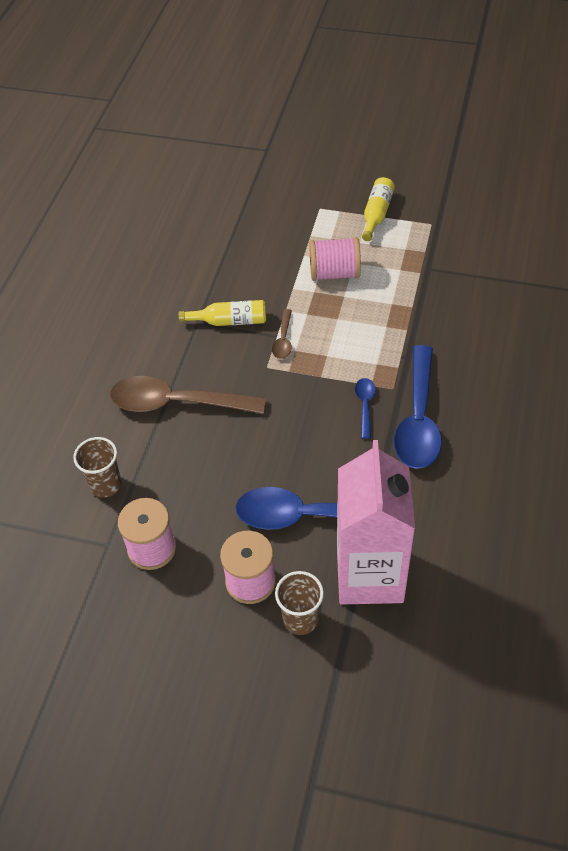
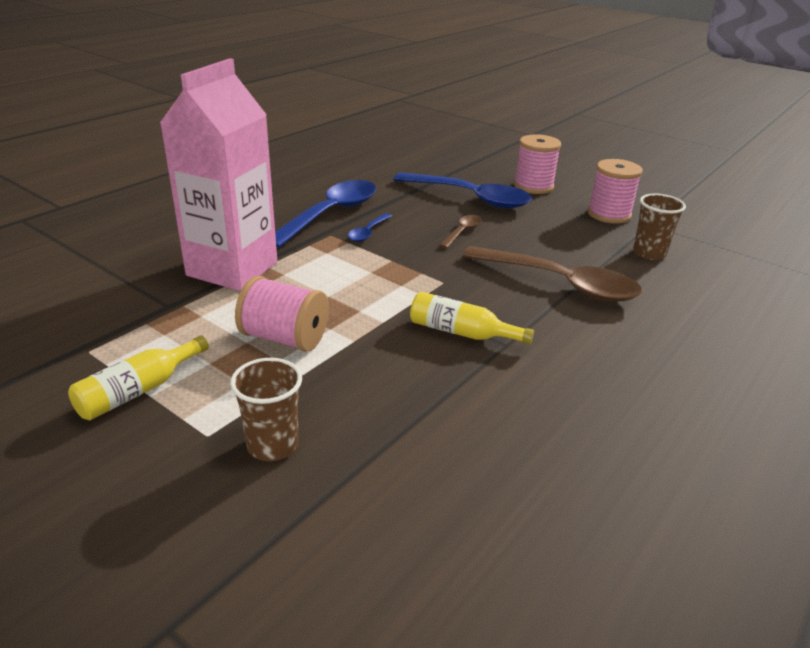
camera: 160 degrees left, 20 degrees down
brown spoon [272,309,292,359] -> brown spoon moved to [439,215,482,248]
brown cup [275,571,324,635] -> brown cup moved to [230,358,302,461]
pink carton [337,440,415,605] -> pink carton moved to [160,58,277,291]

